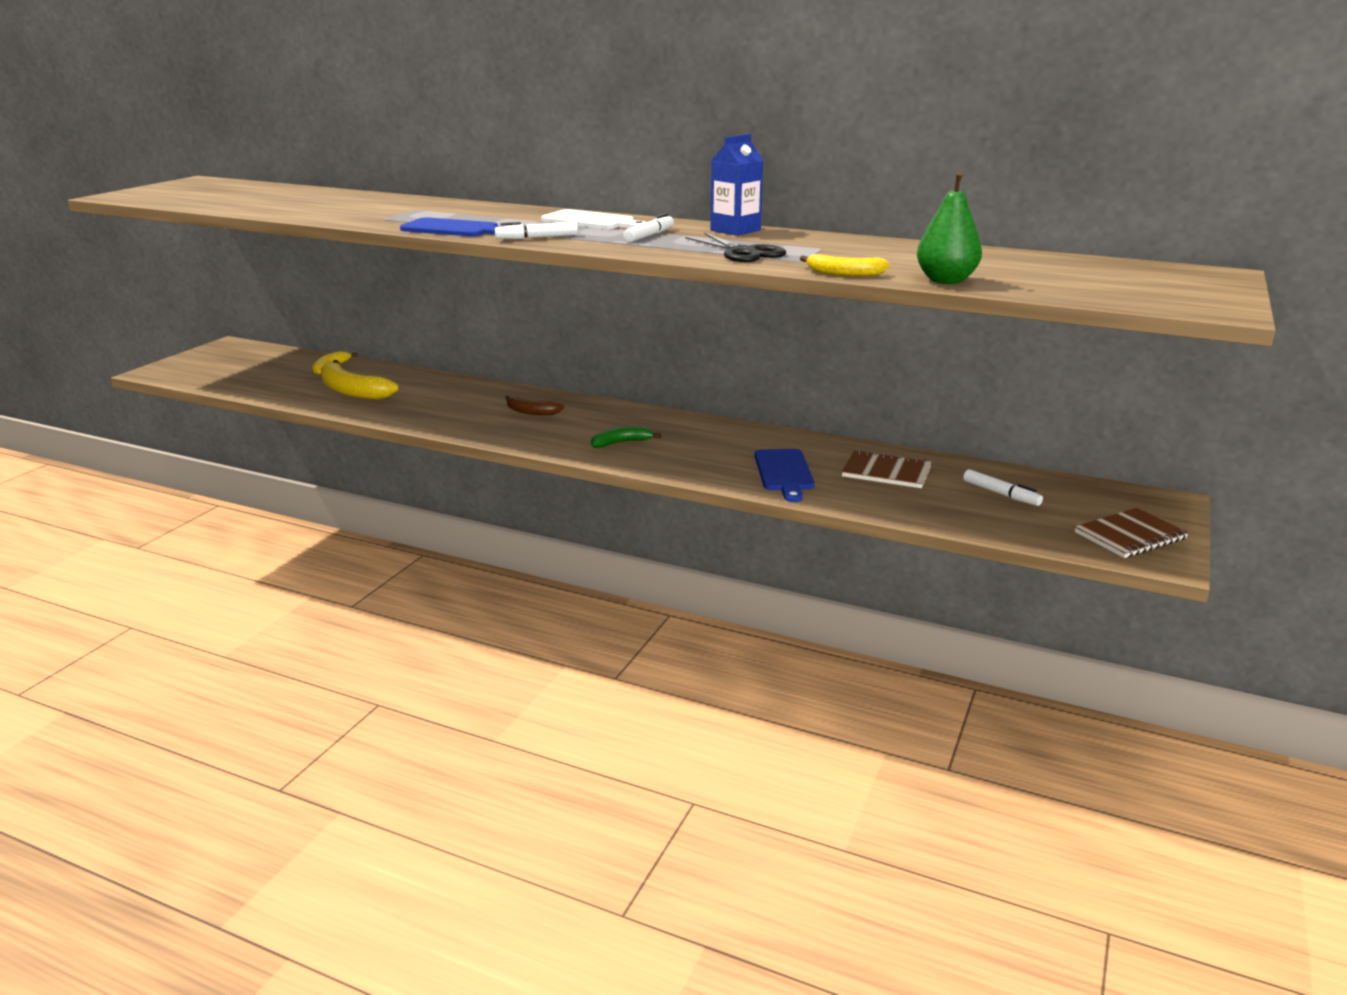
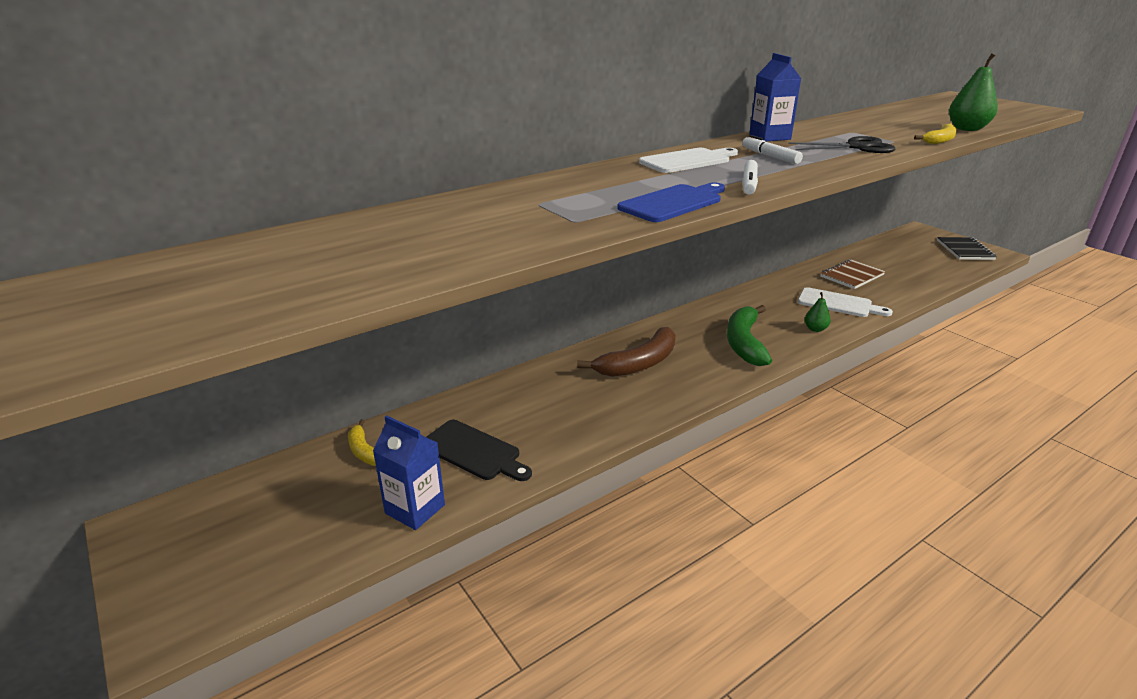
camera: 60 degrees left, 5 degrees up
yellow banana [321,360,399,400] -> black cutting board [426,420,532,481]
brown banana [505,395,564,415] -> brown banana [577,327,676,377], size x1.78
green banana [591,426,662,448] -> green banana [727,305,772,366], size x1.78
blue cutting board [755,449,815,502] -> white cutting board [798,287,893,317]
white marker [963,469,1043,506] -> none
brown notebook [1075,508,1189,558] -> black notebook [937,237,997,260]
none -> blue carton [373,415,445,530]
none -> green pear [805,292,831,332]

